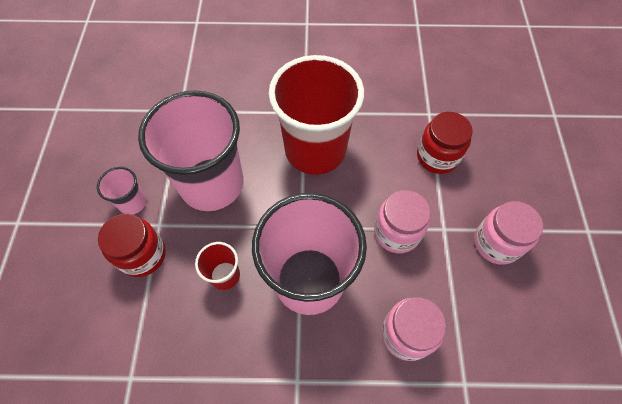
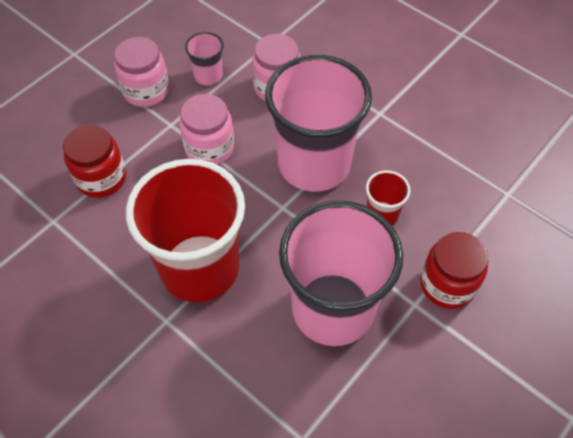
camera: 140 degrees left, 5 degrees down
pink cup [97,167,146,215] -> pink cup moved to [185,32,224,85]

